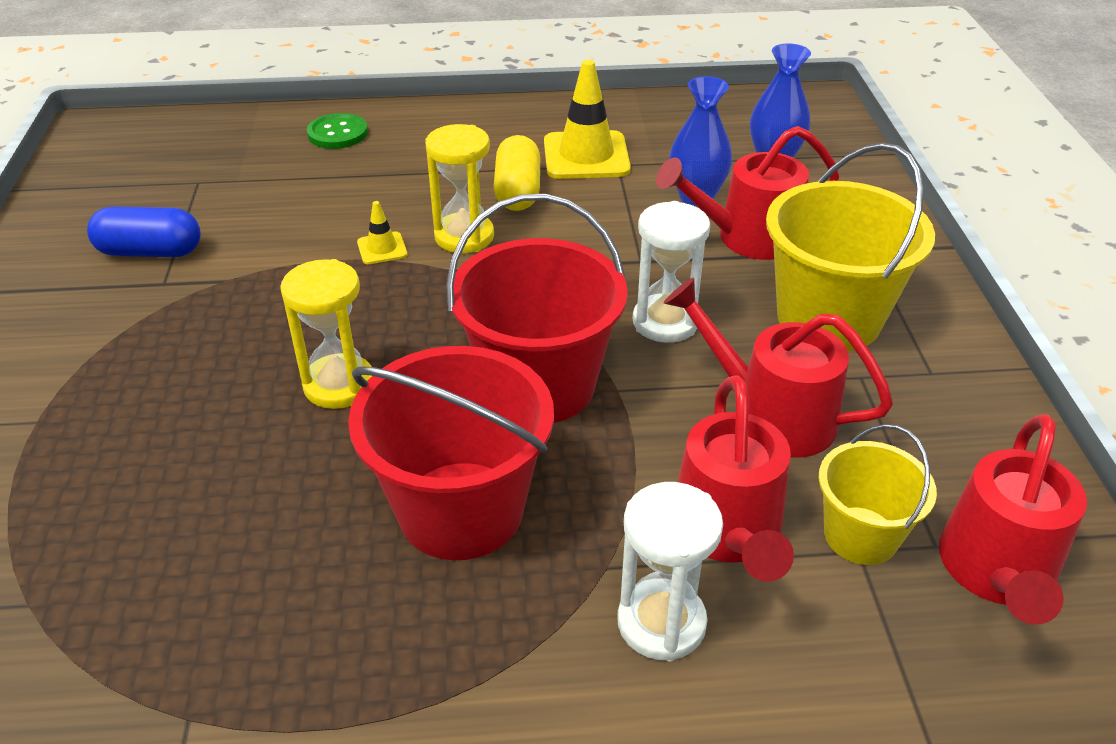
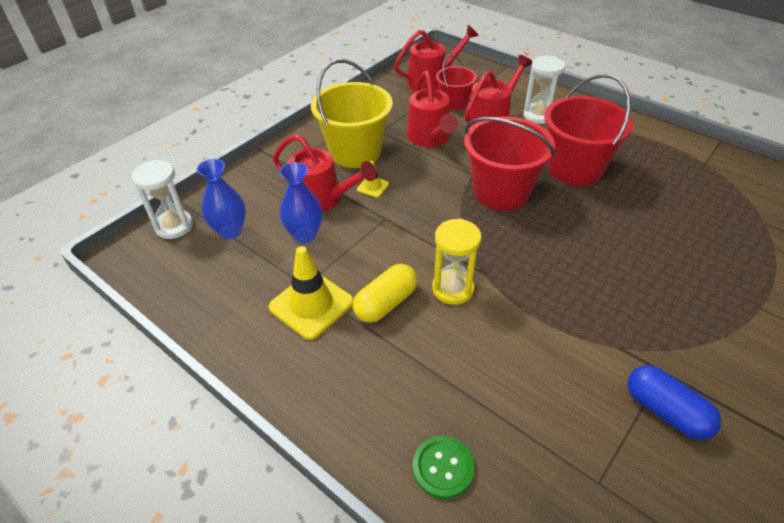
camera: 135 degrees left, 5 degrees up
yellow hourglass [280,259,372,409] -> none
yellow traffic cone [357,201,407,264] -> yellow traffic cone moved to [357,161,389,197]
white hourglass [633,201,710,343] -> white hourglass moved to [132,160,193,239]
yellow bucket [819,424,937,565] -> red bucket [436,55,477,110]

